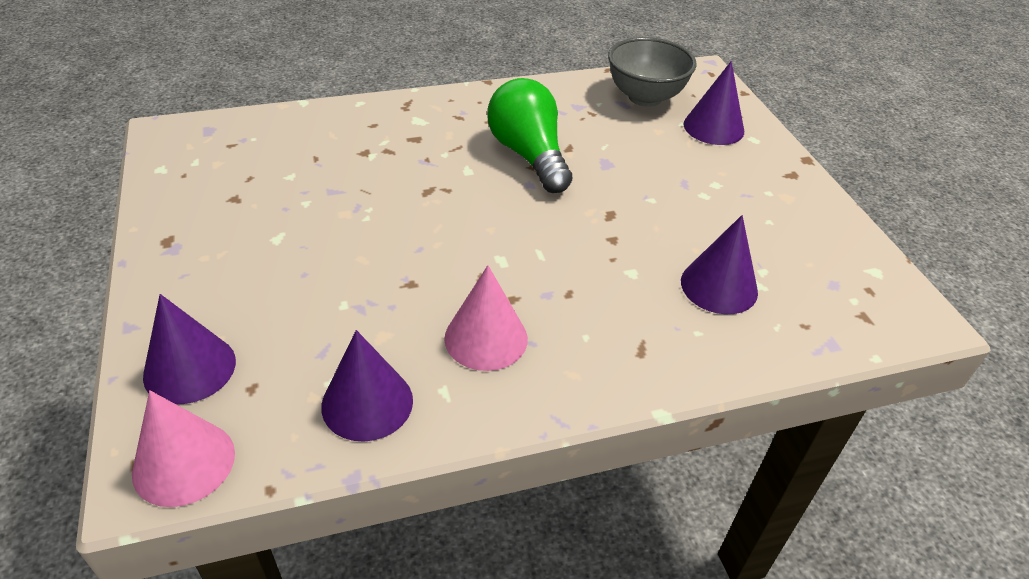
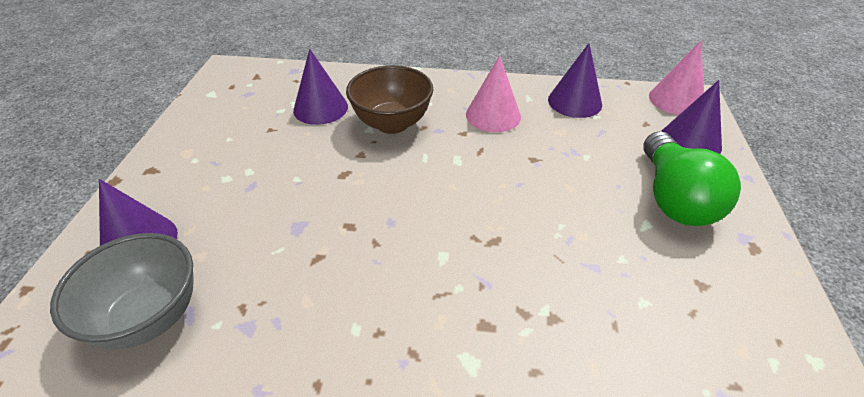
camera: 155 degrees left, 0 degrees up
green light bulb [487,78,572,193] -> green light bulb moved to [643,132,741,226]
none -> brown bowl [346,65,434,134]

